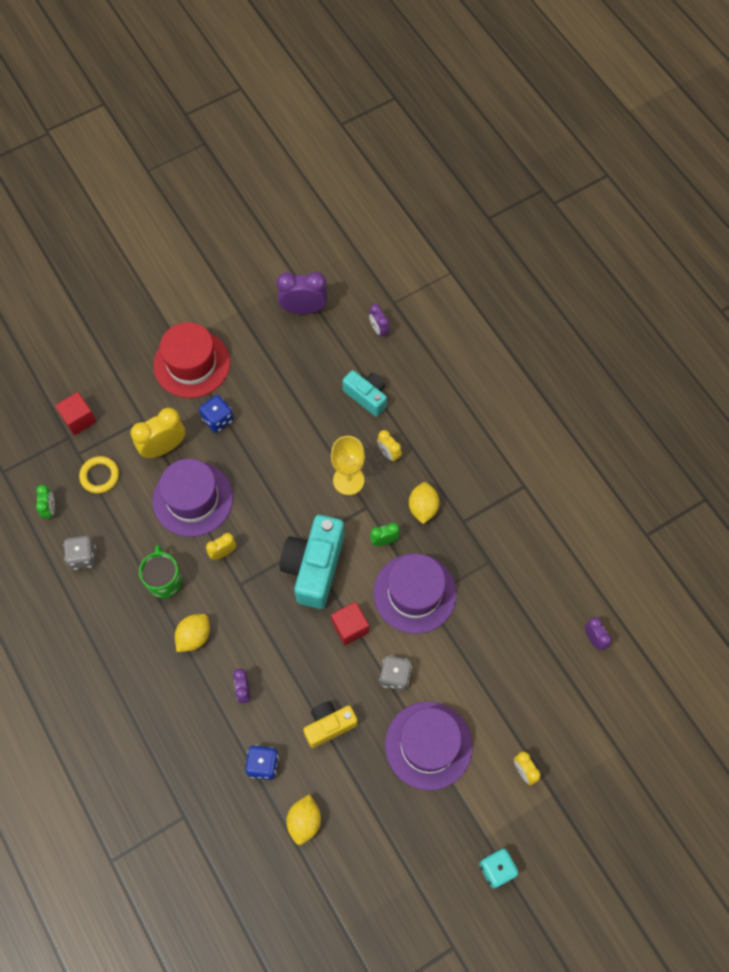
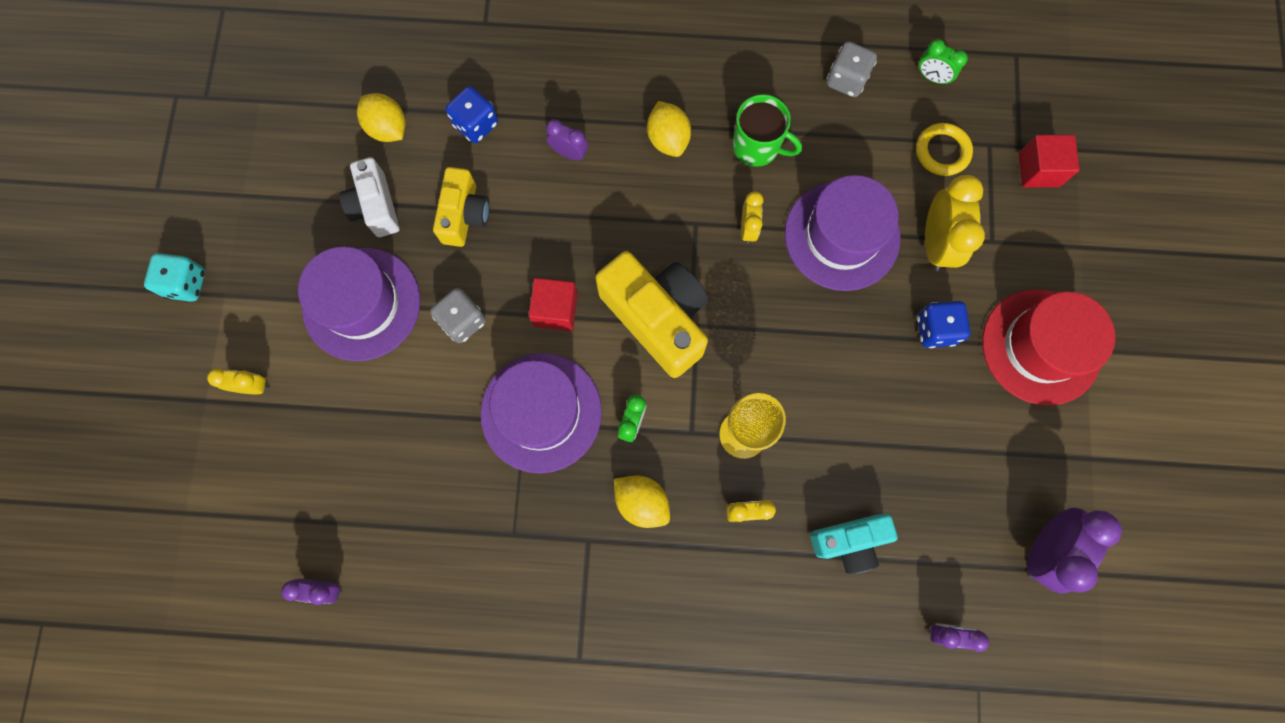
camera: 125 degrees right, 10 degrees up
turquoise camera [280,515,344,609] -> yellow camera [596,251,708,378]
none -> white camera [339,157,399,237]

